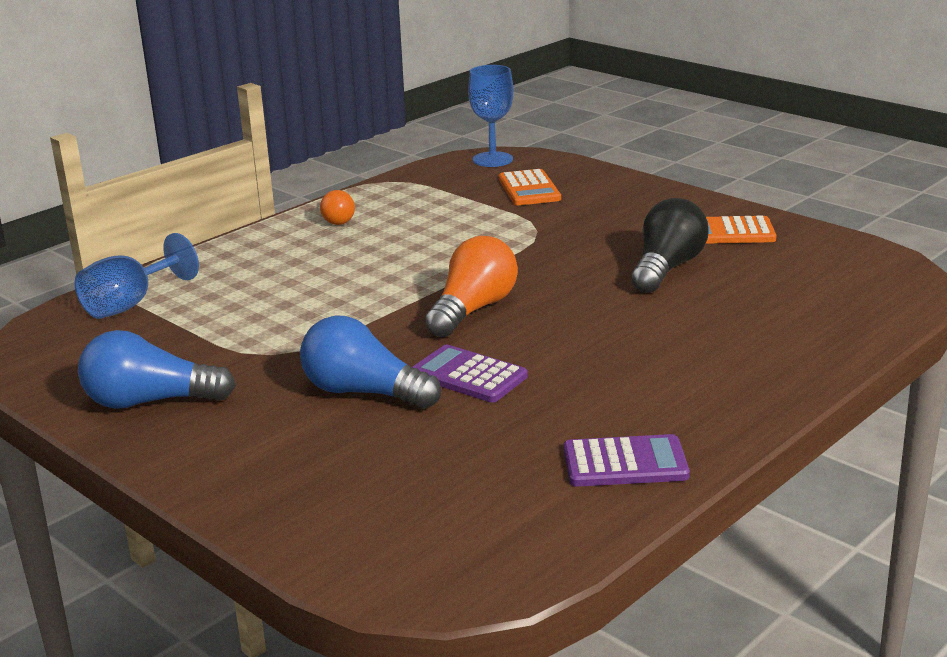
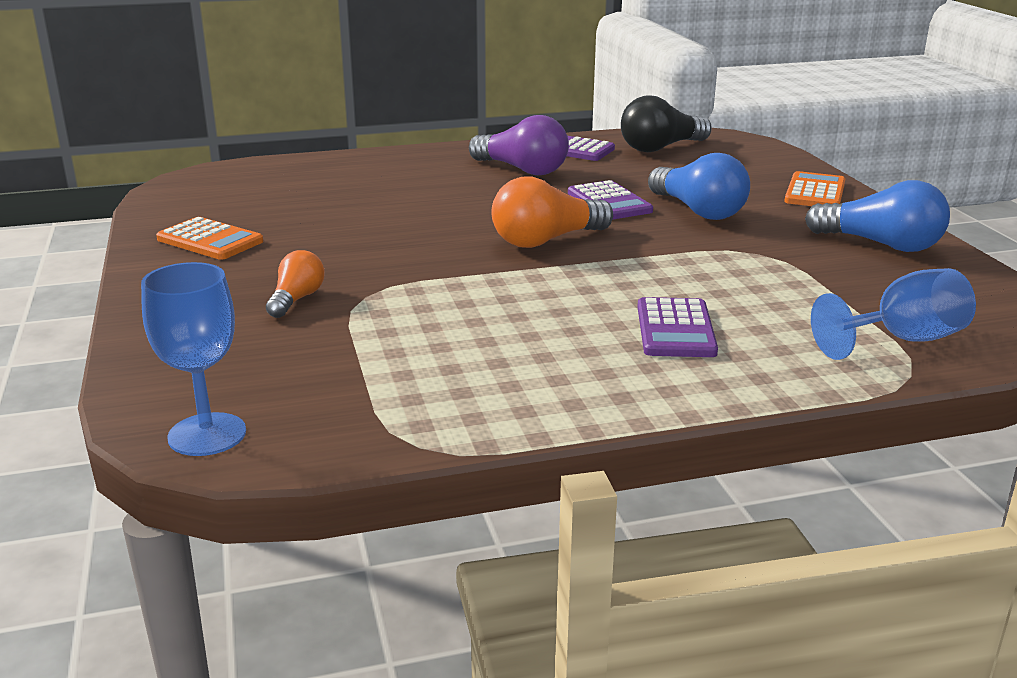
camera: 150 degrees left, 0 degrees up
orange light bulb [320,190,355,225] -> orange light bulb moved to [266,250,325,318]
orange calculator [499,169,561,205] -> orange calculator moved to [784,171,845,206]
black light bulb [631,198,708,293] -> black light bulb moved to [621,95,712,152]
none -> purple light bulb [469,115,569,175]
none -> purple calculator [638,297,718,357]

